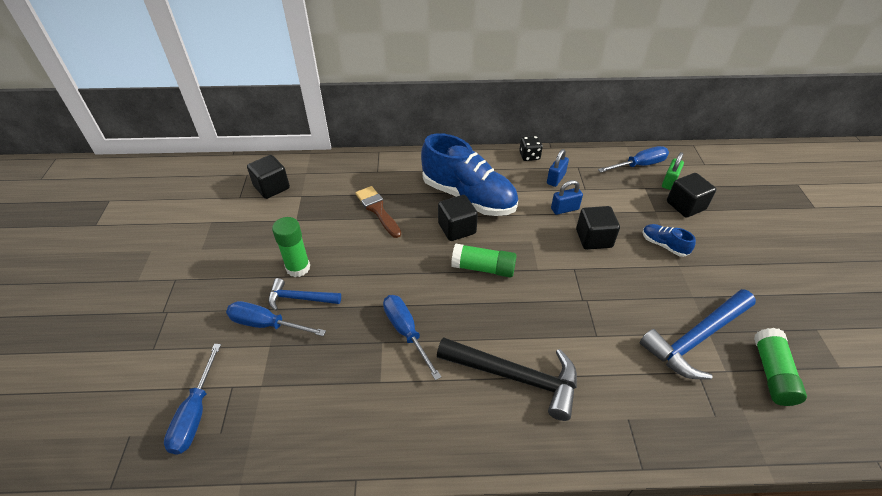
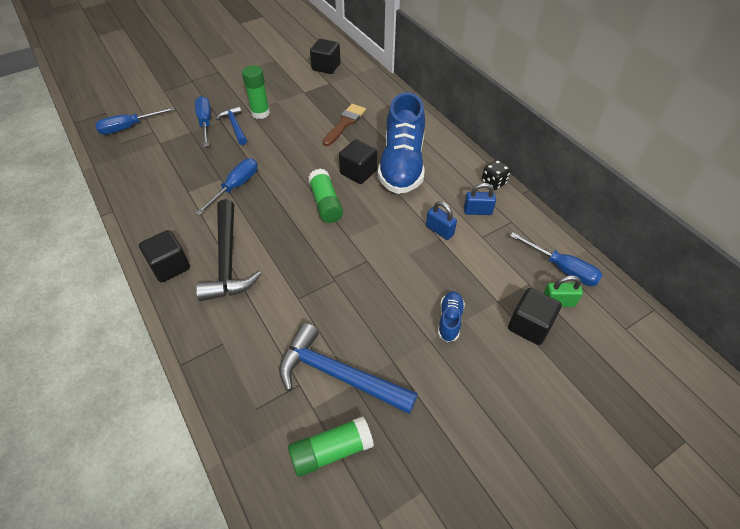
camera: 60 degrees right, 5 degrees up
black cube [576,206,620,250] -> black cube moved to [139,230,190,282]

